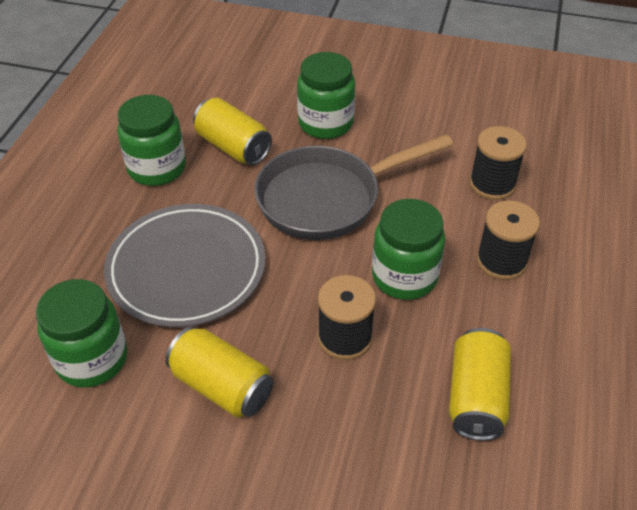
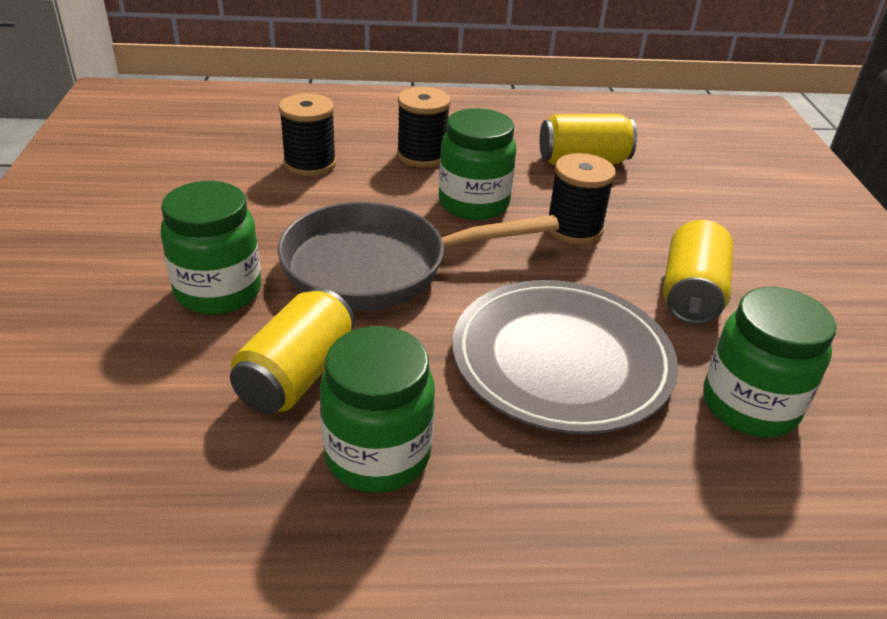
camera: 110 degrees left, 10 degrees down
grey pan [254,134,453,240] -> grey pan turned 120 degrees clockwise [278,202,559,311]

